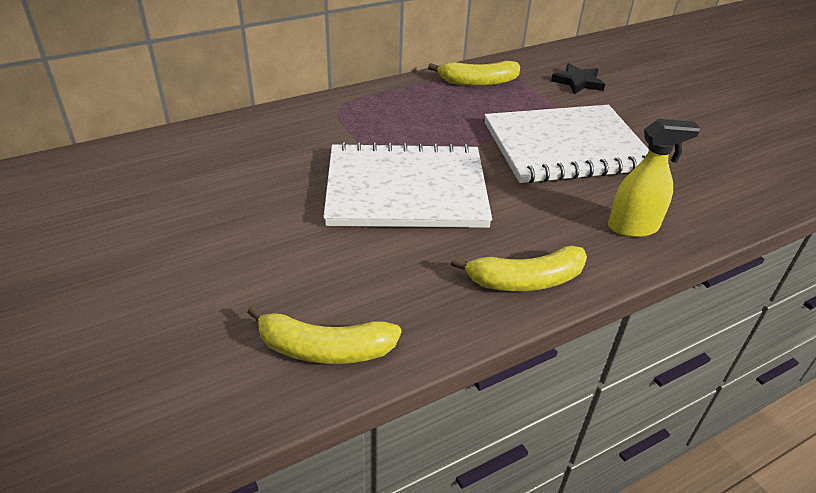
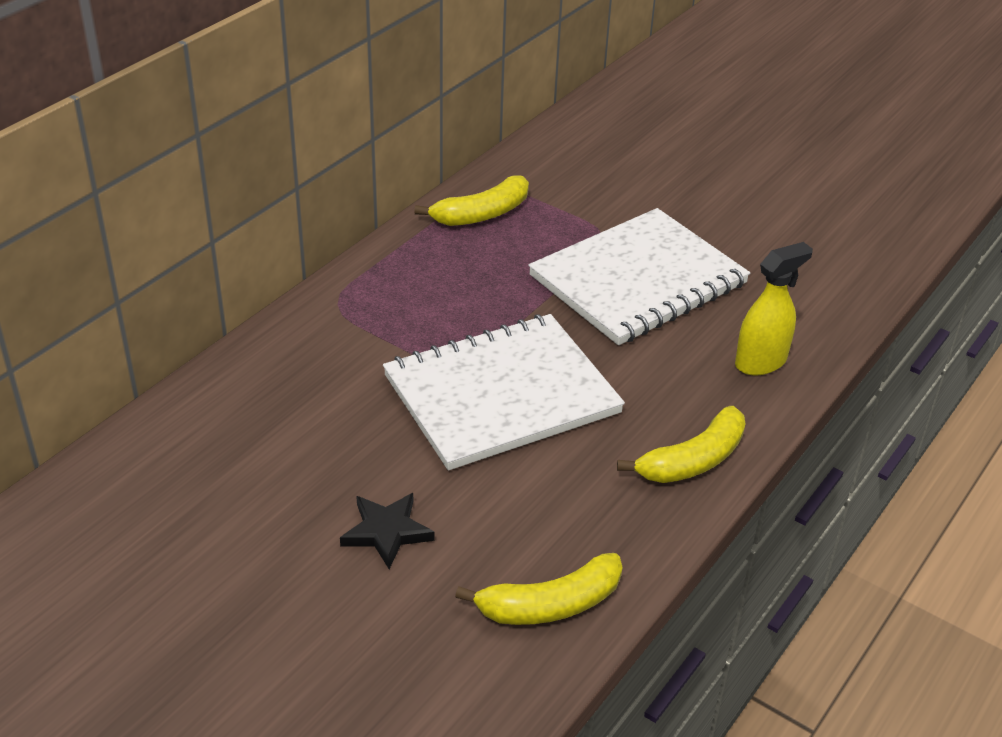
camera: 25 degrees left, 0 degrees up
black star [551,63,605,94] -> black star moved to [340,493,435,569]

